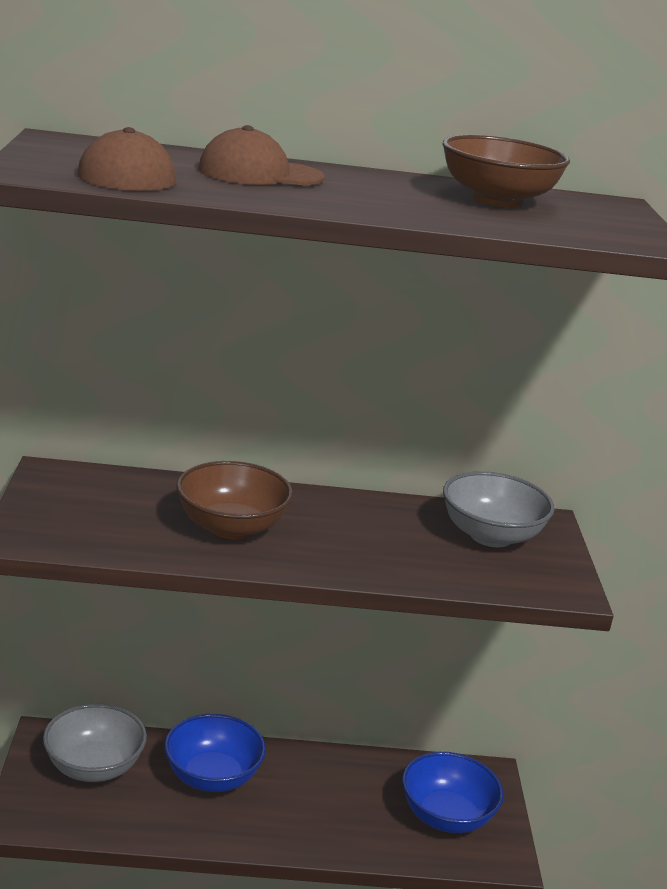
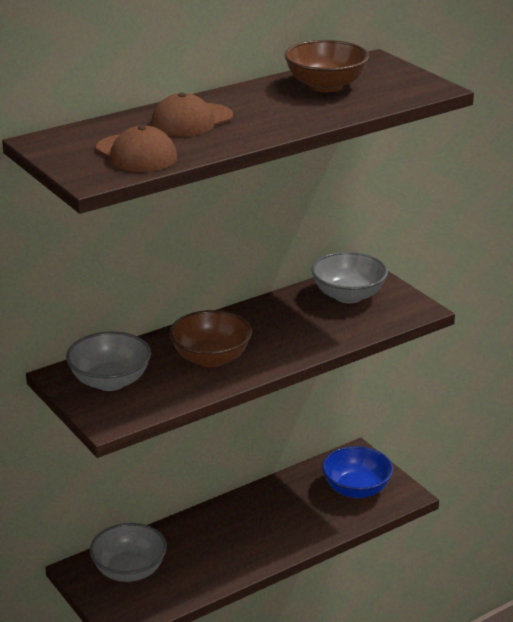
camera: 30 degrees left, 5 degrees up
blue bowl [164,714,266,792] -> none
none -> grey bowl [66,332,151,391]

